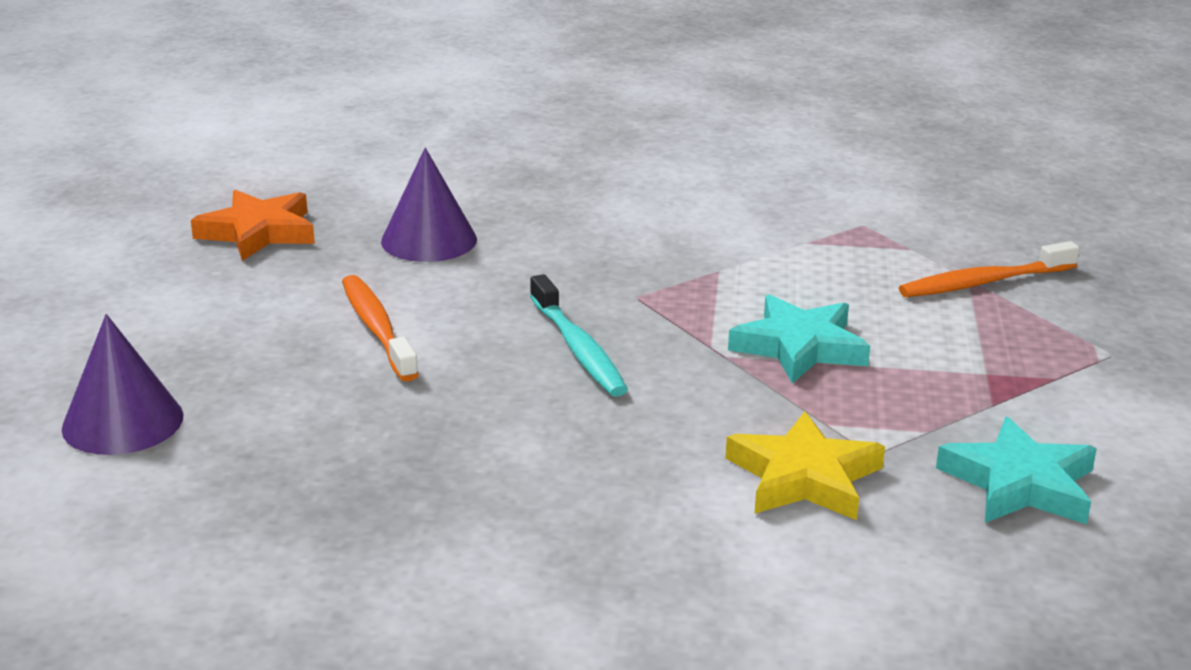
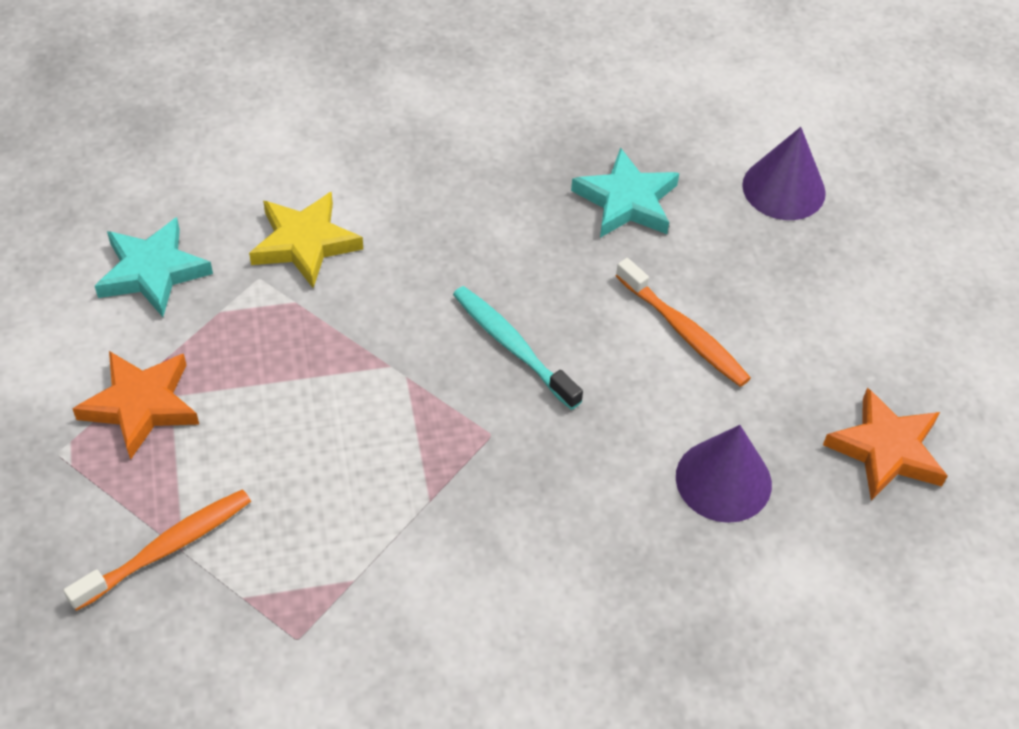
camera: 160 degrees right, 25 degrees up
turquoise star [728,294,870,384] -> turquoise star moved to [571,147,679,238]
none -> orange star [72,351,199,460]

